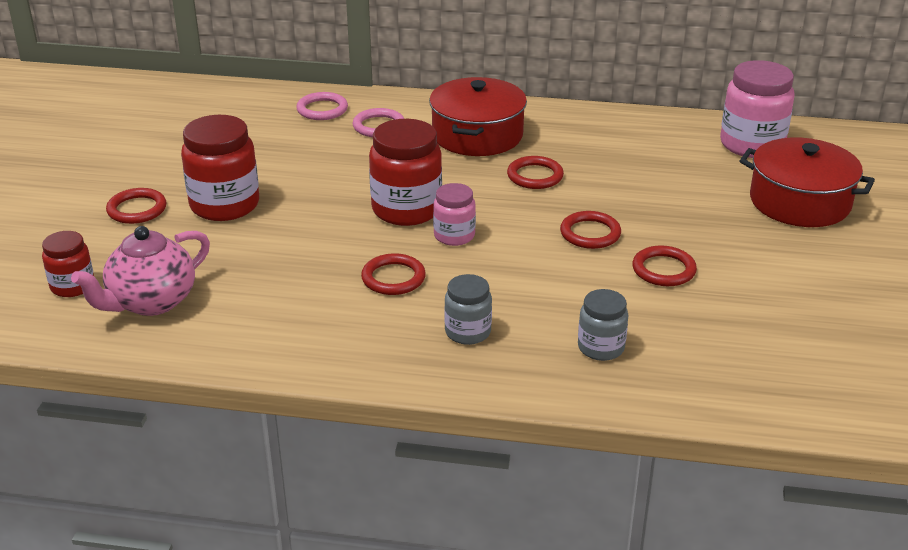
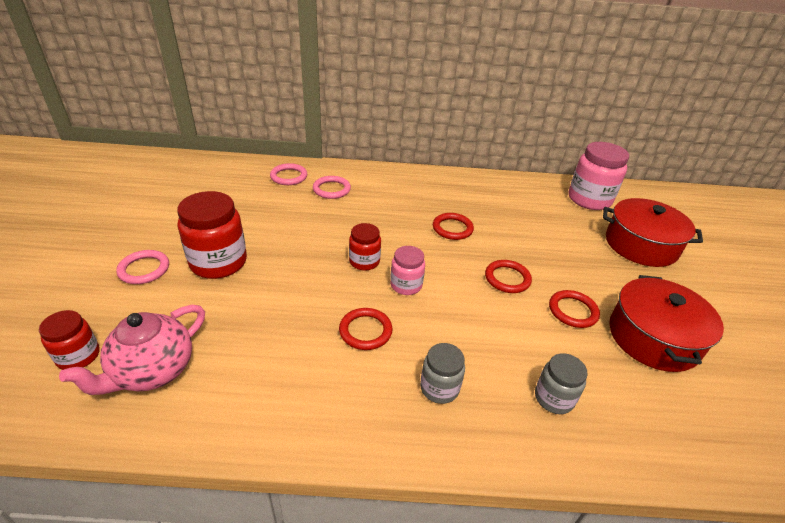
camera: 10 degrees left, 5 degrees up
red ring [106,188,167,224] -> pink ring [116,250,169,284]
red jar [369,119,442,226] -> red jar [349,223,381,271], size x0.57
red pot [429,77,527,156] -> red pot moved to [609,275,724,372]

